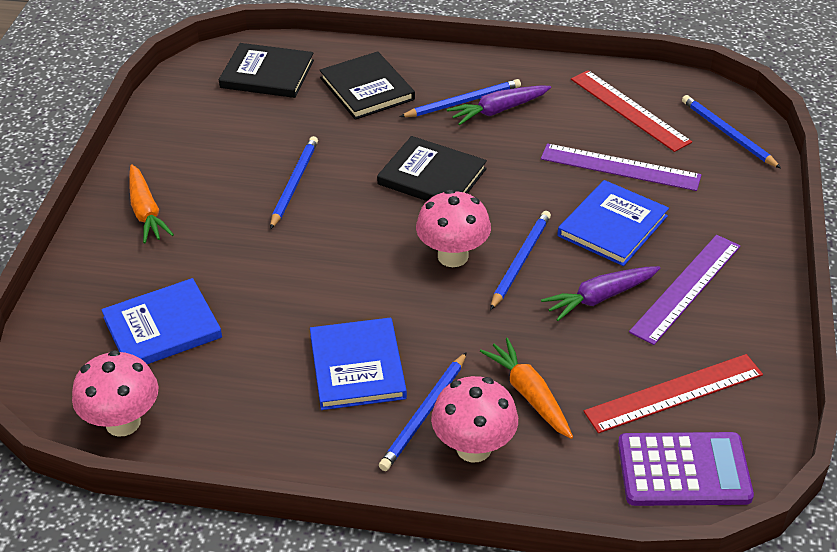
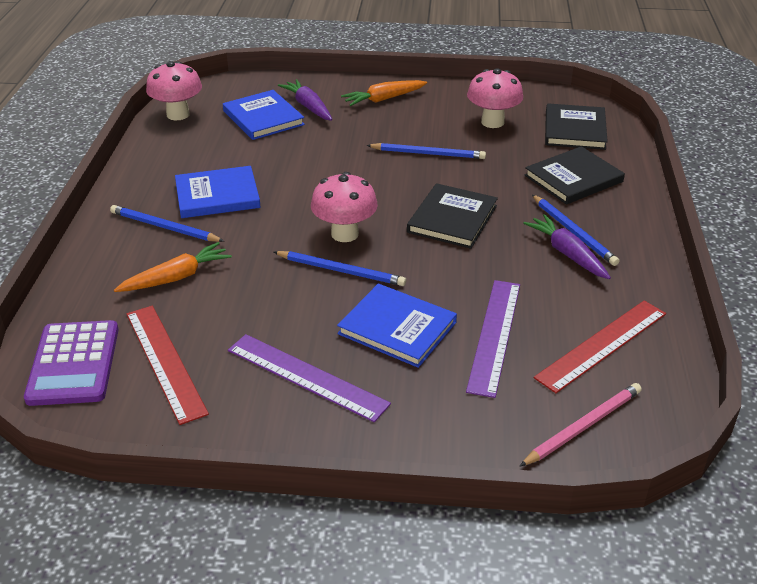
camera: 85 degrees right, 5 degrees down
pink mushroom [431,376,518,462] -> pink mushroom moved to [467,68,523,128]
purple carrot [541,266,660,321] -> purple carrot moved to [278,79,332,121]
blue pencil [682,95,781,168] -> pink pencil [519,383,642,467]

